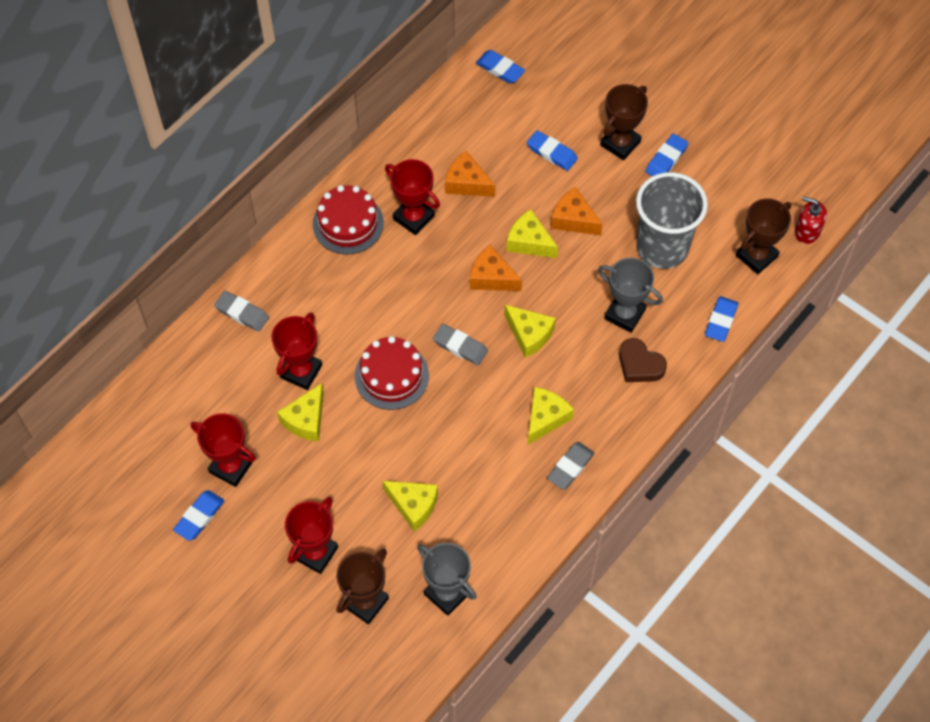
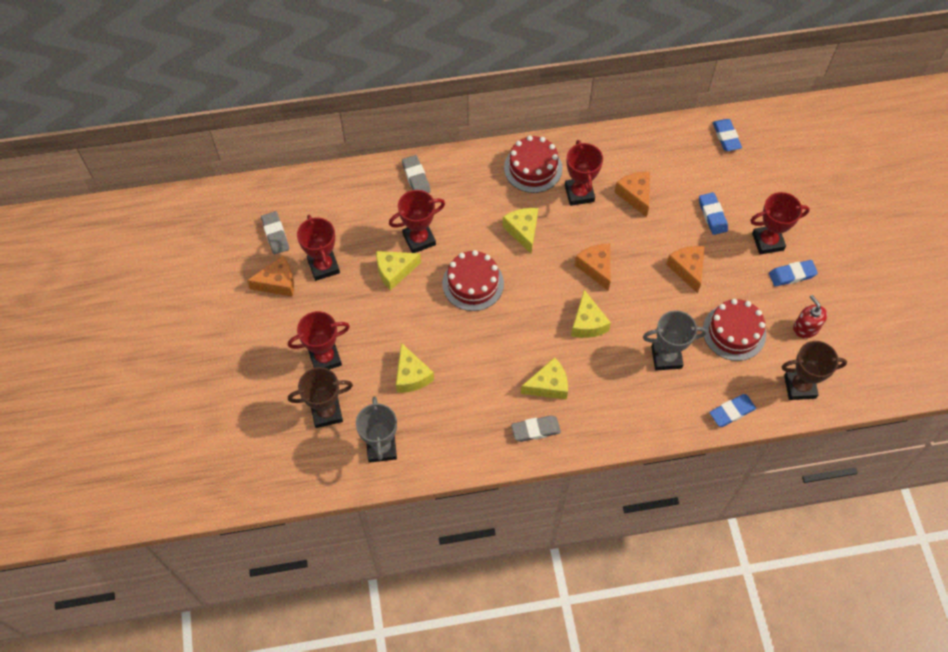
camera: 40 degrees right, 0 degrees up
blue eraser [173,490,224,541] -> orange cheese [247,256,294,297]
grey eraser [433,324,488,366] -> grey eraser moved to [261,211,289,254]
yellow cheese [506,210,558,258] -> yellow cheese moved to [502,208,538,254]
grey trophy [598,258,663,332] -> grey trophy turned 75 degrees counterclockwise [643,310,707,370]
brown trophy [600,84,648,160] -> red trophy [750,192,810,255]
brown heart [619,338,667,382] -> none
grey cup [636,172,708,269] -> red cake [703,299,766,361]
red soap dispenser [795,196,827,244] -> red soap dispenser moved to [793,295,827,338]

